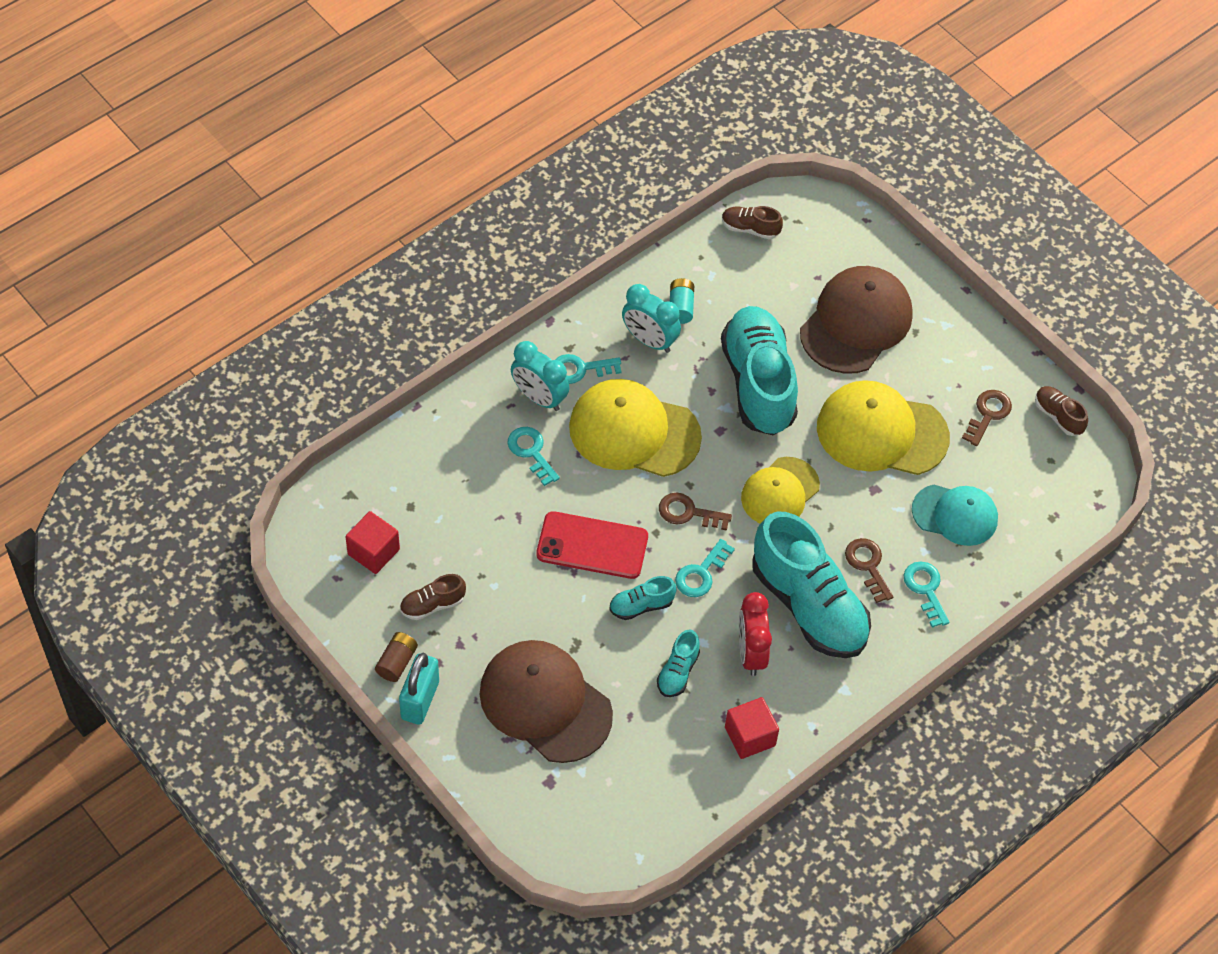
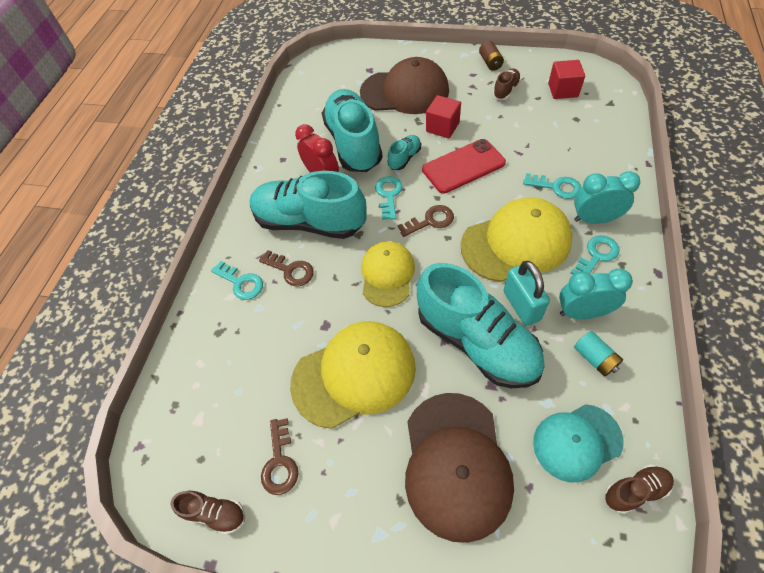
camera: 150 degrees right, 0 degrees up
turquoise padlock [399,653,439,725] -> turquoise padlock moved to [503,261,550,326]
turquoise shoe [657,630,700,697] -> turquoise shoe [322,89,383,172], size x2.32
red cube [725,697,779,759] -> red cube moved to [426,95,461,138]
turquoise cap [912,485,998,546] -> turquoise cap moved to [533,404,623,482]

